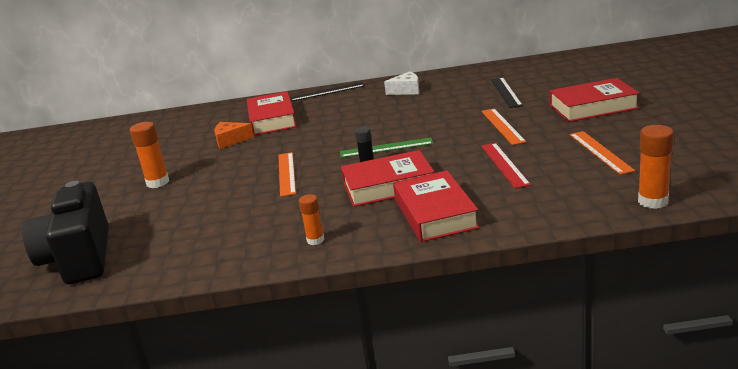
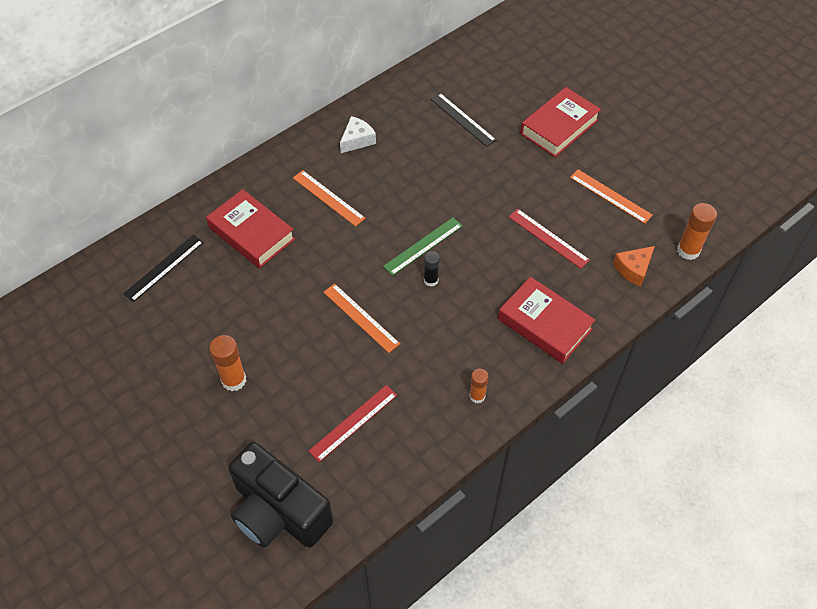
camera: 40 degrees left, 30 degrees up
orange cheese [214,122,254,149] -> orange cheese moved to [613,246,655,287]
black ruler [290,82,365,102] -> black ruler moved to [123,235,204,302]
red book [341,150,435,207] -> none
orange ruler [481,109,526,145] -> orange ruler moved to [293,170,366,227]
none -> red ruler [309,385,397,462]

